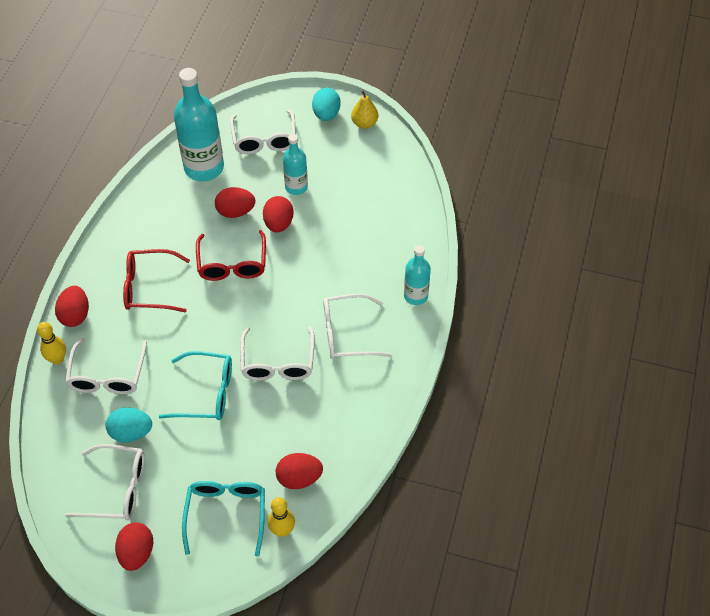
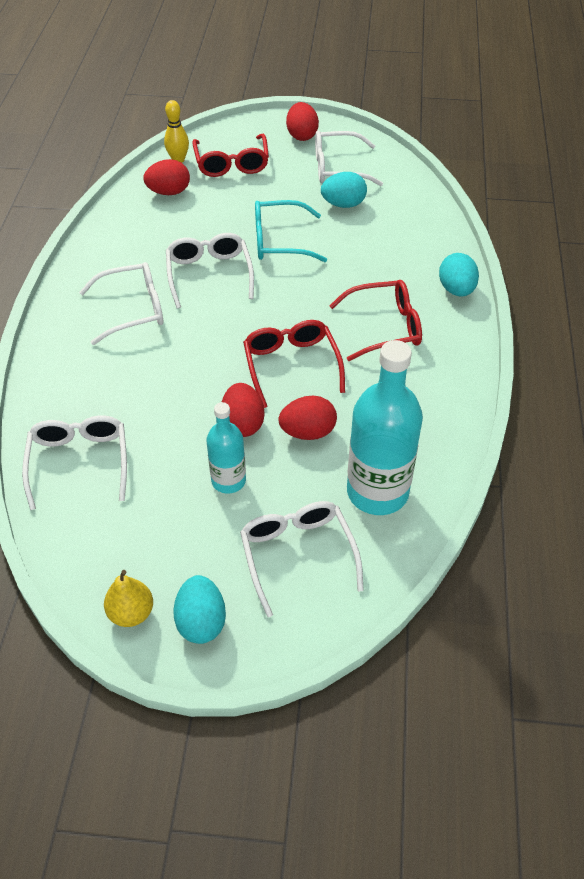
camera: 170 degrees right, 5 degrees down
yellow bowling pin [37,322,66,365] -> none
red egg [55,286,89,327] -> turquoise egg [439,253,479,297]
white glasses [65,338,147,394] -> white glasses moved to [22,415,127,510]
turquoise glasses [182,481,265,557] -> red glasses [192,134,269,177]
turquoise bottle [404,245,431,305] -> none

